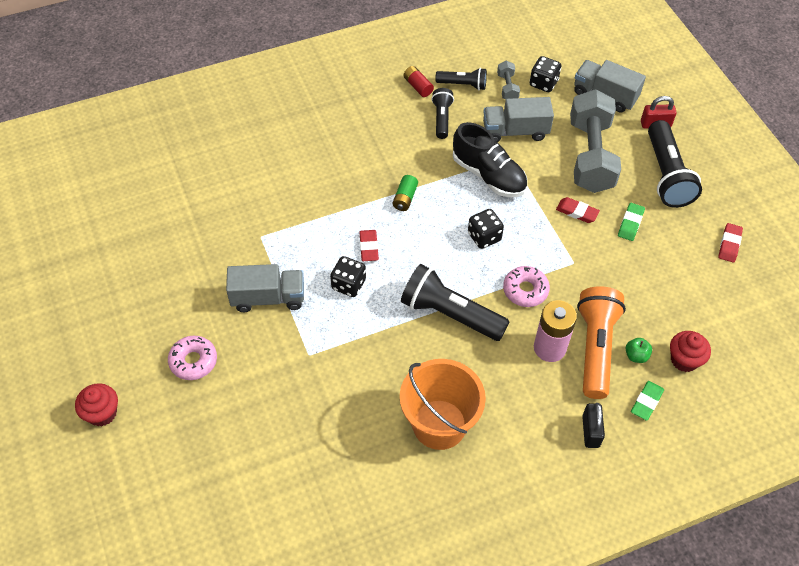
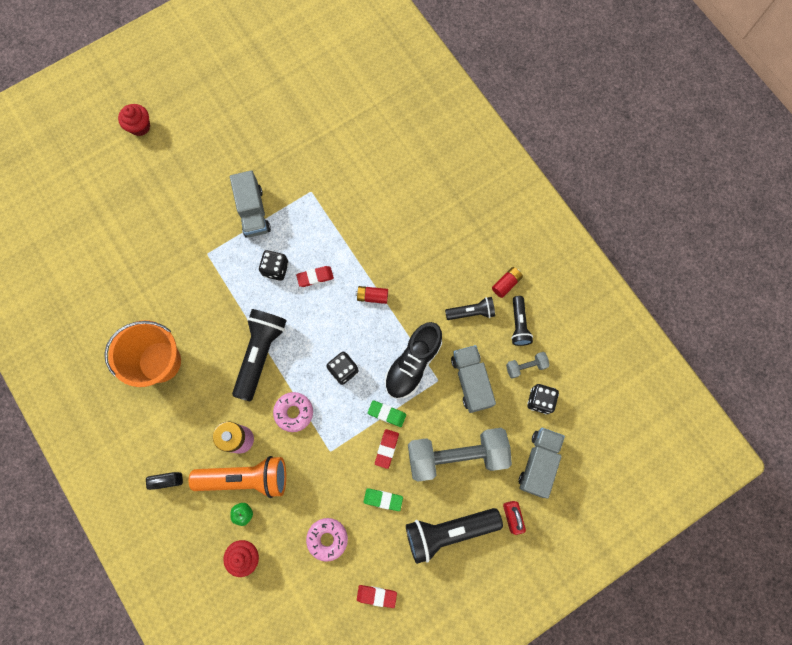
camera: 80 degrees right, 20 degrees up
pink donut [168,336,217,380] -> pink donut moved to [306,518,348,562]
green battery [393,175,418,211] -> red battery [355,286,388,304]
green eraser [631,381,664,421] -> green eraser moved to [368,400,406,427]

